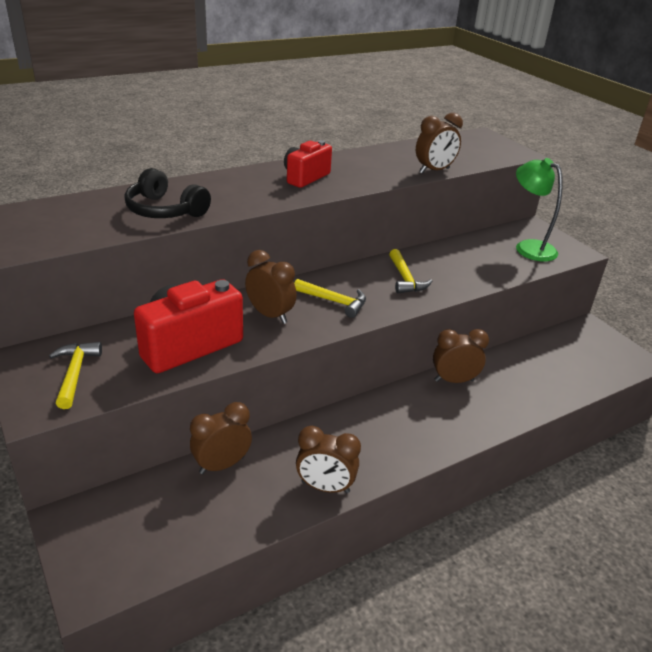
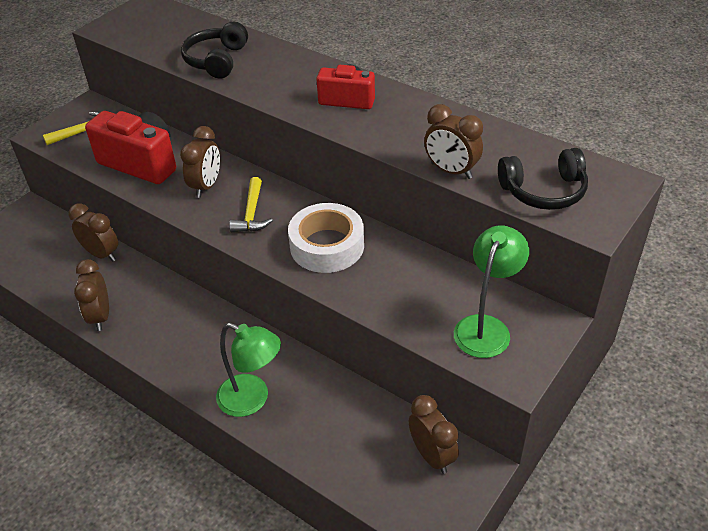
camera: 70 degrees right, 10 degrees up
yellow hammer [389,249,432,293] -> white tape [288,203,364,273]
brown clock [433,329,489,383] -> brown clock moved to [409,395,459,474]
none -> green lamp [216,323,281,417]
none -> black headphones [498,148,588,210]

